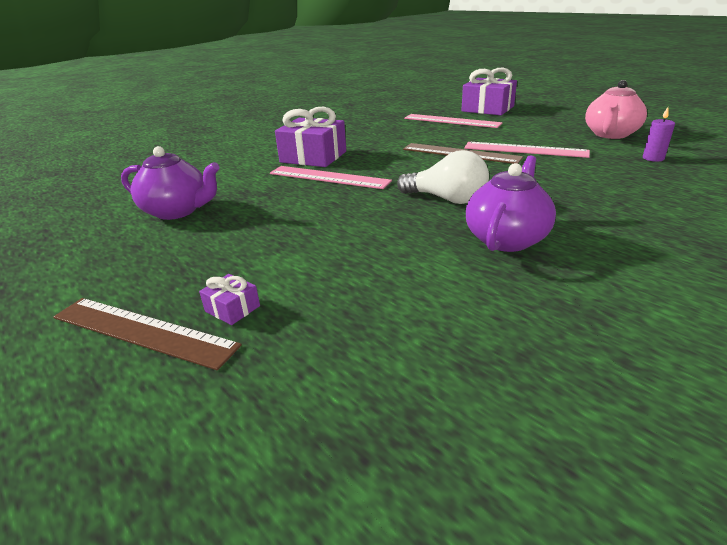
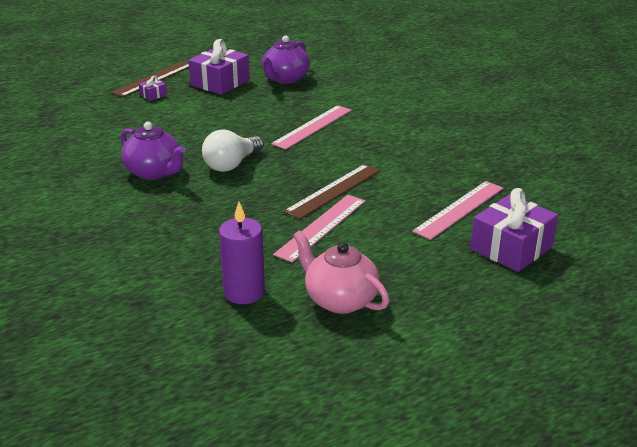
camera: 100 degrees right, 0 degrees up
purple gift [275,107,346,167] -> purple gift moved to [188,39,250,95]
purple candle [643,107,675,162] -> purple candle [219,202,265,304], size x1.80

